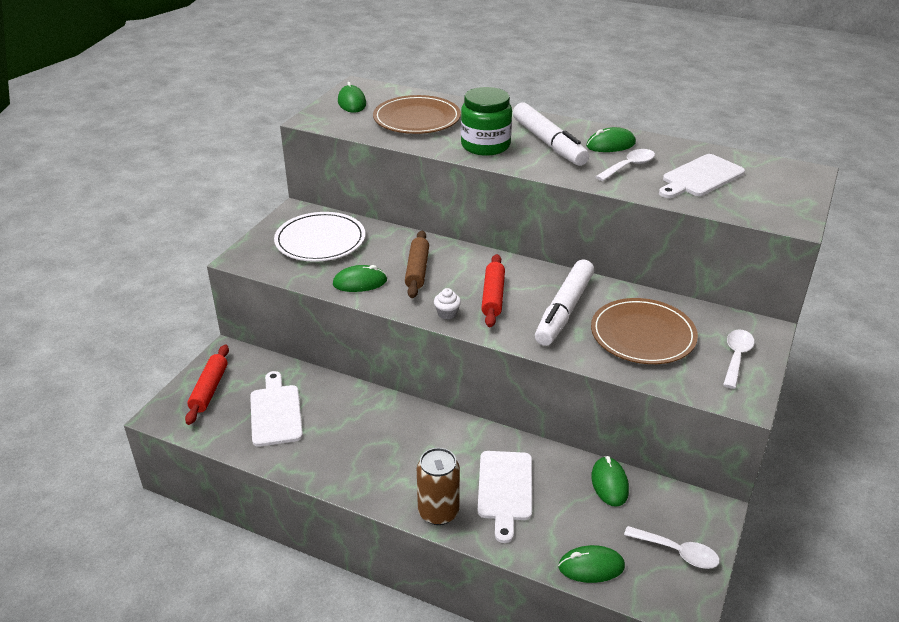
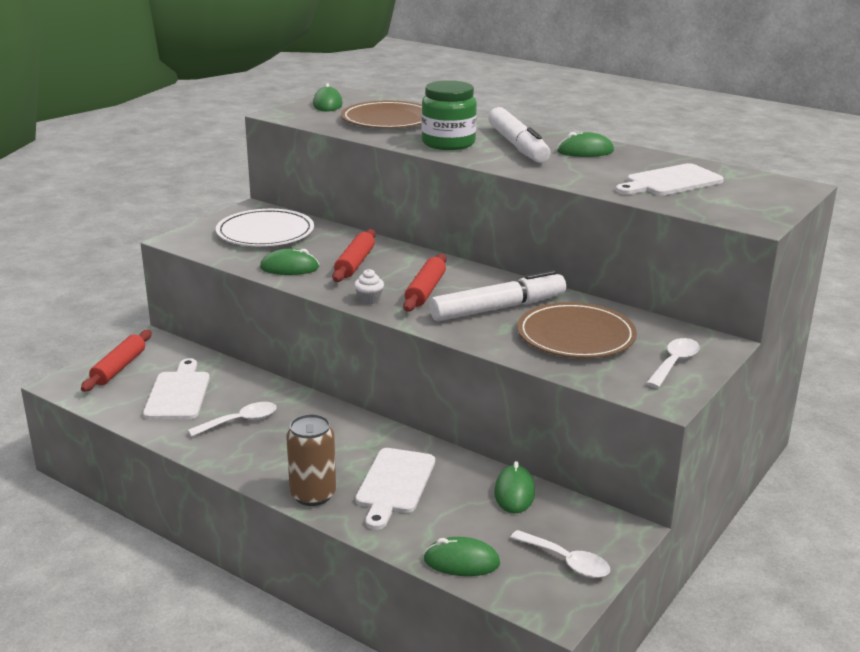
camera: 10 degrees right, 10 degrees down
brown rolling pin [405,231,429,298] -> red rolling pin [332,229,376,282]
white marker [535,259,594,346] -> white marker turned 150 degrees counterclockwise [429,270,566,321]
white spoon [595,149,655,181] -> white spoon moved to [188,402,277,437]

